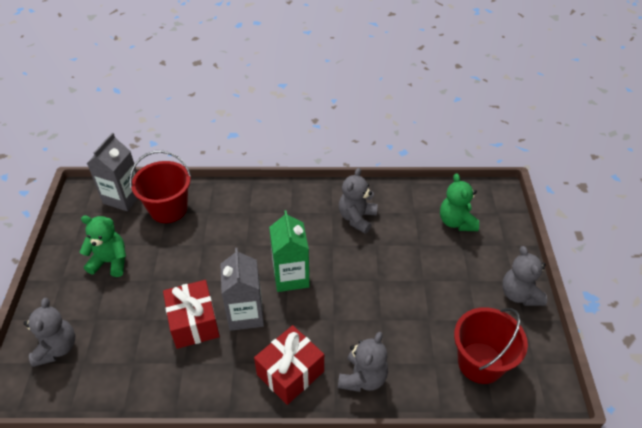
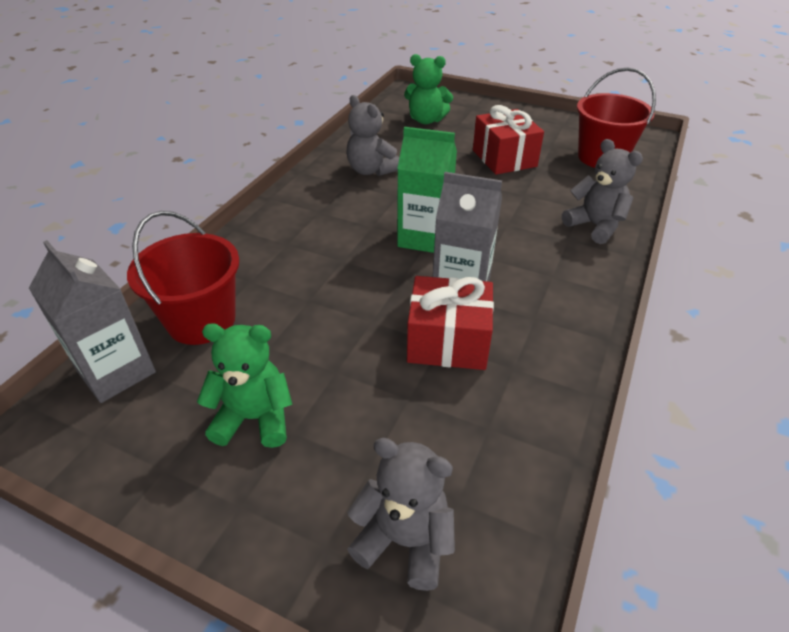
camera: 65 degrees left, 5 degrees down
green teddy bear [80,216,126,277] -> green teddy bear turned 60 degrees clockwise [197,323,293,448]
red gift [254,325,324,405] -> red gift moved to [473,105,544,175]
grey teddy bear [502,246,547,306] -> none

